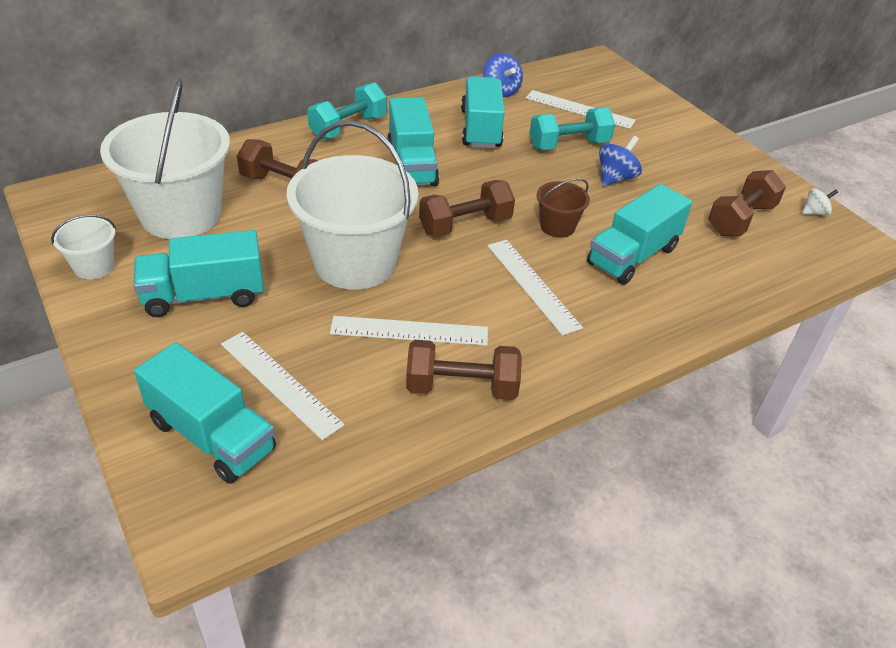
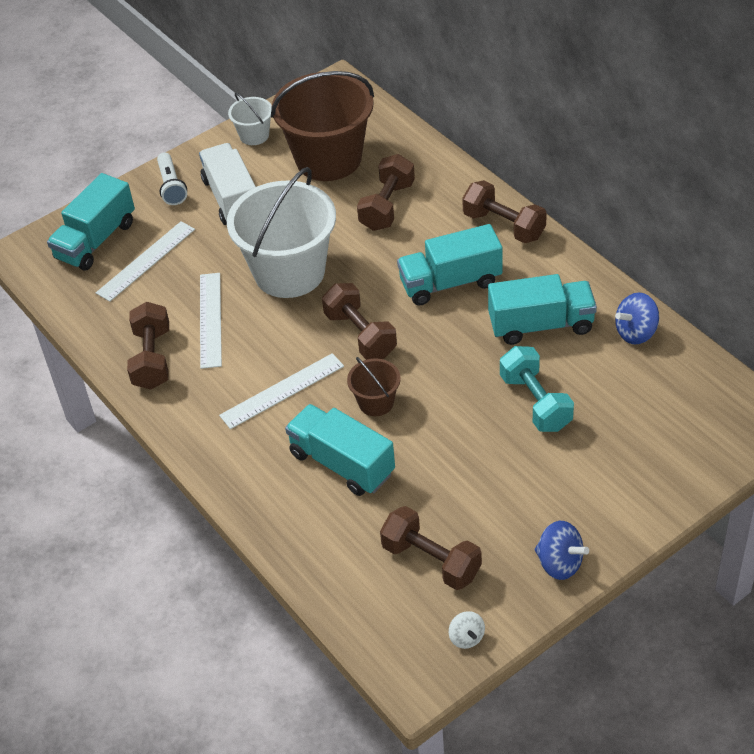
camera: 90 degrees right, 5 degrees up
white bucket [100,79,230,239] -> brown bucket [271,71,374,181]
turquoise truck [133,230,264,317] -> white truck [199,143,256,225]
turquoise dumbbell [307,82,387,140] -> brown dumbbell [462,180,547,243]
white ruler [526,90,636,129] -> none
blue spinning top [599,136,642,186] -> blue spinning top moved to [535,521,589,580]
none -> white flashlight [157,152,187,205]

